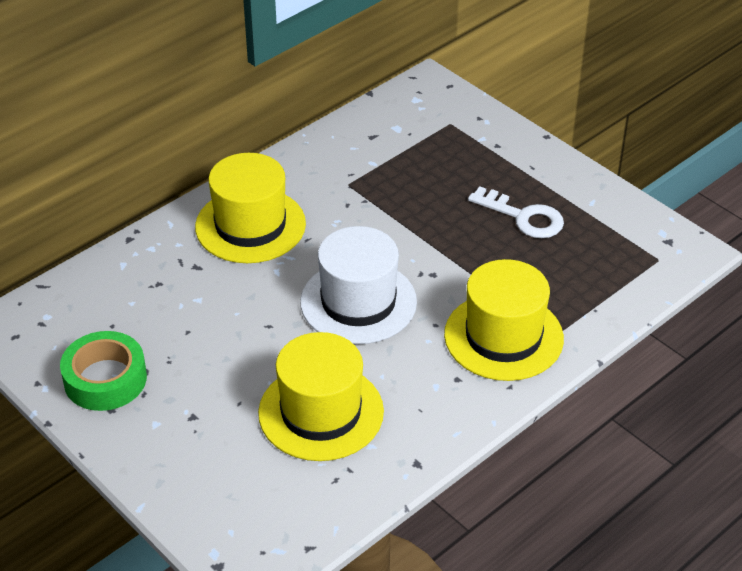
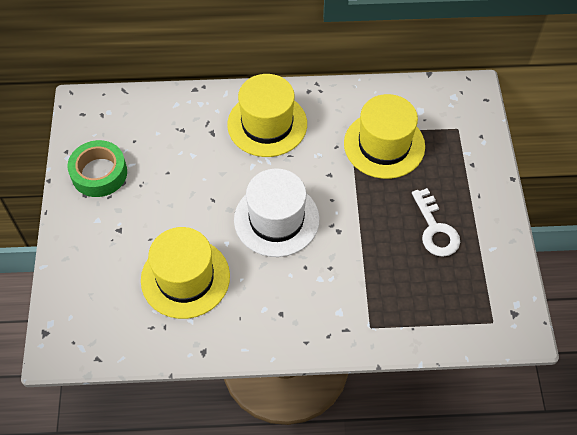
camera: 40 degrees right, 15 degrees up
yellow hat [444,259,564,381] -> yellow hat moved to [344,94,425,179]

